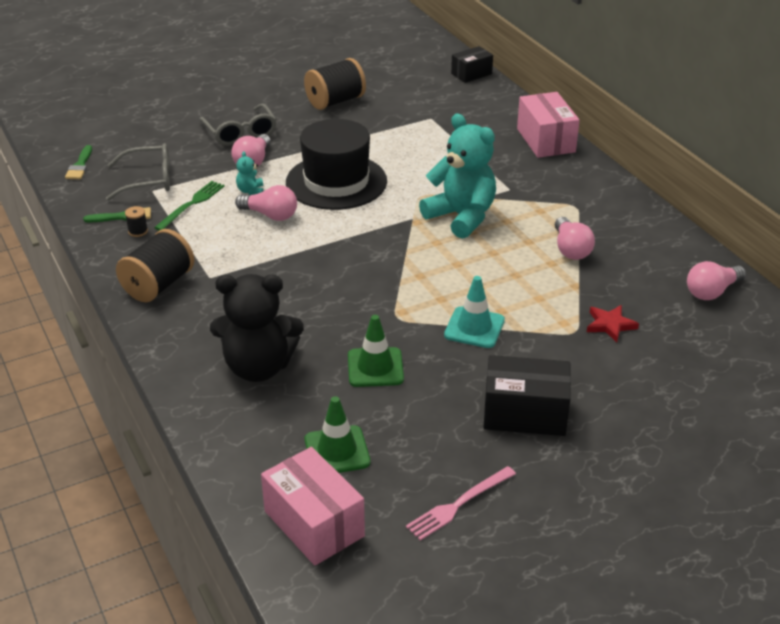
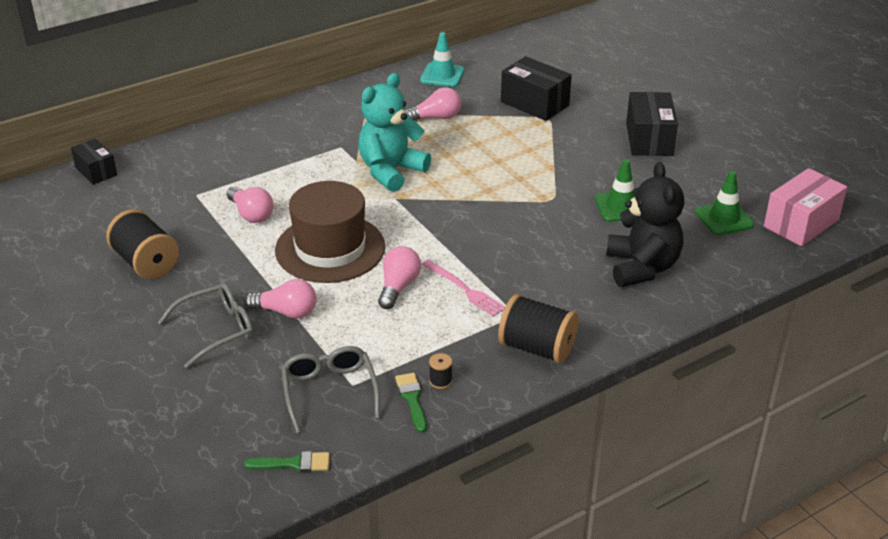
camera: 95 degrees left, 0 degrees up
green fork [154,181,225,230] -> none
turquoise teddy bear [236,151,263,195] -> none
black hat [286,119,387,210] -> brown hat [275,181,385,283]
pink fork [406,466,516,541] -> pink fork moved to [422,260,505,317]
turquoise traffic cone [444,276,505,348] -> turquoise traffic cone moved to [420,32,465,87]
pink box [517,92,580,158] -> none
red star [587,305,639,343] -> black box [501,56,572,121]
pink light bulb [687,261,746,300] -> pink light bulb moved to [227,186,274,223]

